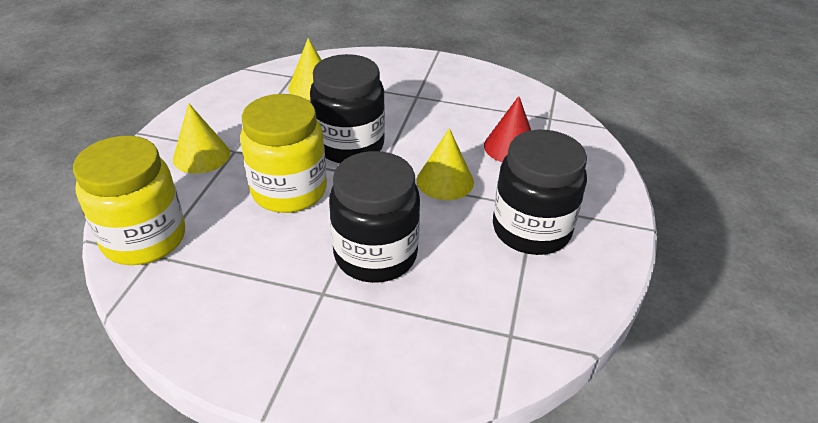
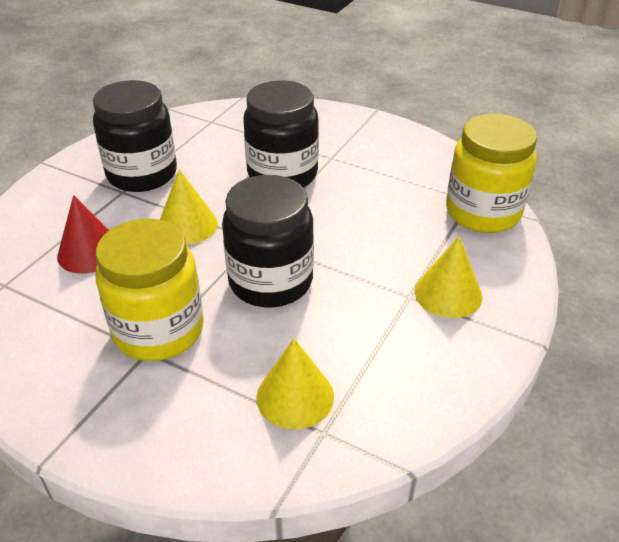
camera: 165 degrees left, 0 degrees up
yellow jar [240,94,327,213] -> yellow jar moved to [96,219,204,361]

